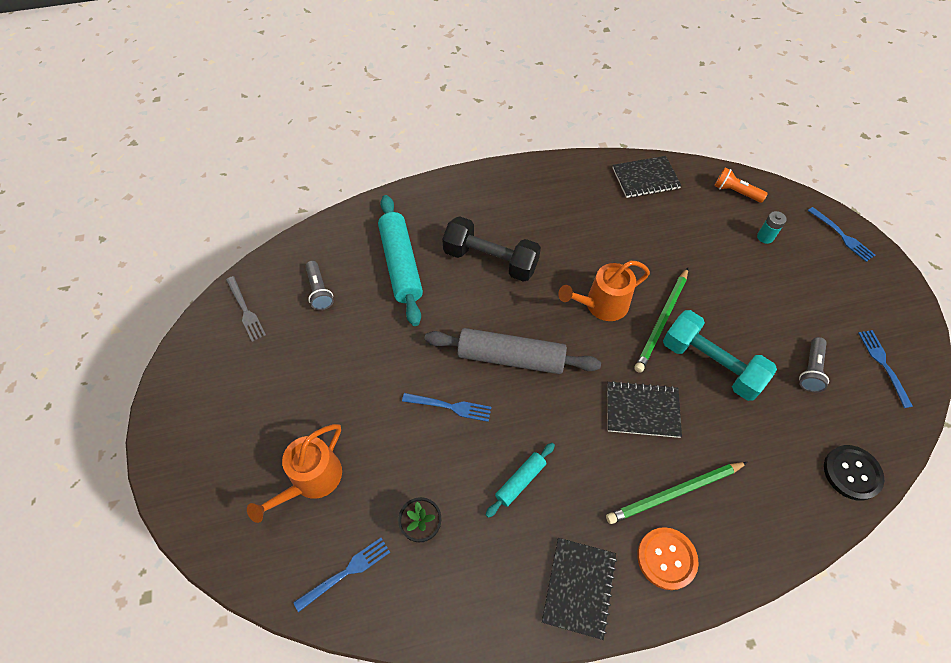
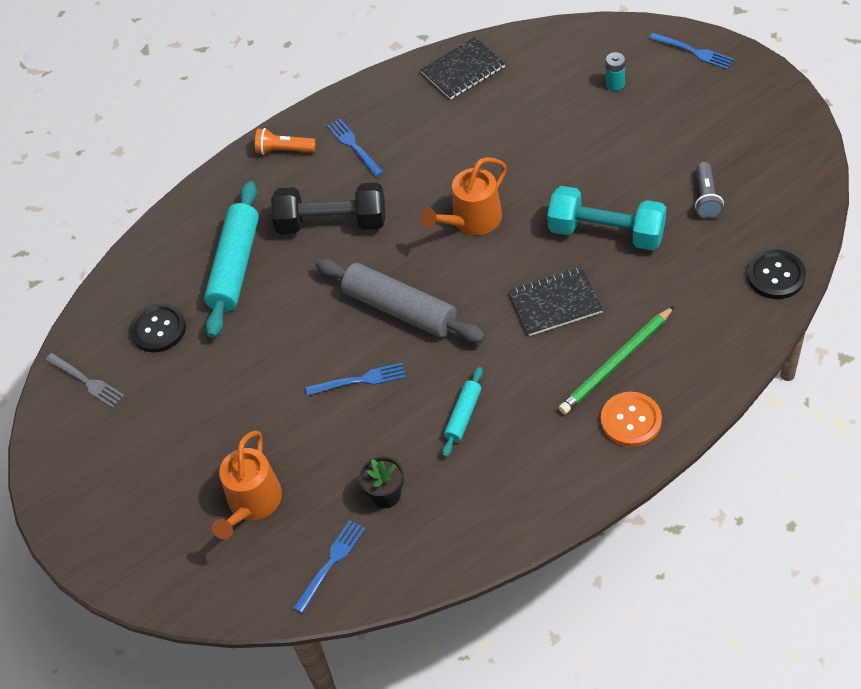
camera: 15 degrees left, 5 degrees down
grey flashlight [305,261,334,310] -> black button [130,303,186,352]
turquoise rolling pin [378,195,423,326] -> turquoise rolling pin turned 45 degrees clockwise [204,181,259,338]
grey rolling pin [425,328,601,374] -> grey rolling pin turned 45 degrees clockwise [315,258,486,343]
black notebook [542,538,617,640] -> none
green pencil [634,268,688,373] -> none
orange flashlight [714,168,768,203] -> orange flashlight moved to [255,128,316,155]
blue fork [858,330,913,408] -> blue fork moved to [327,119,383,177]

